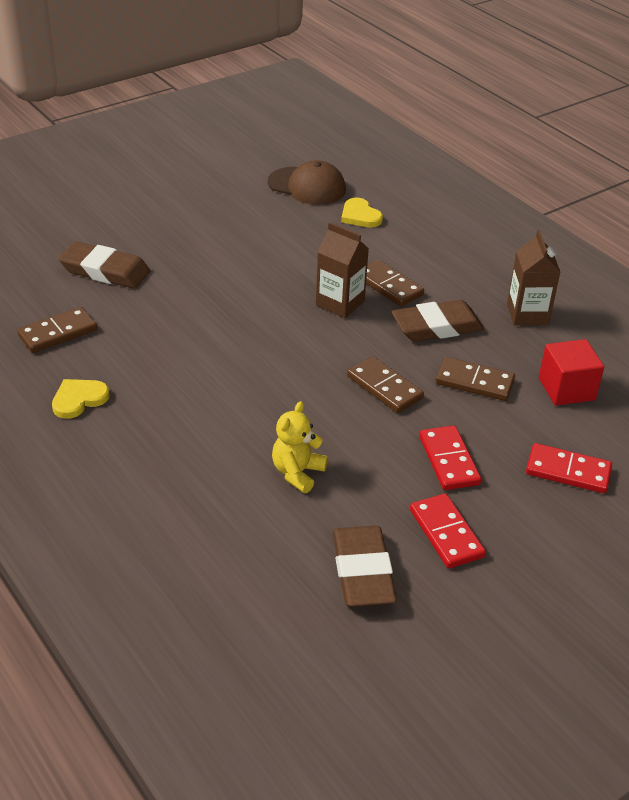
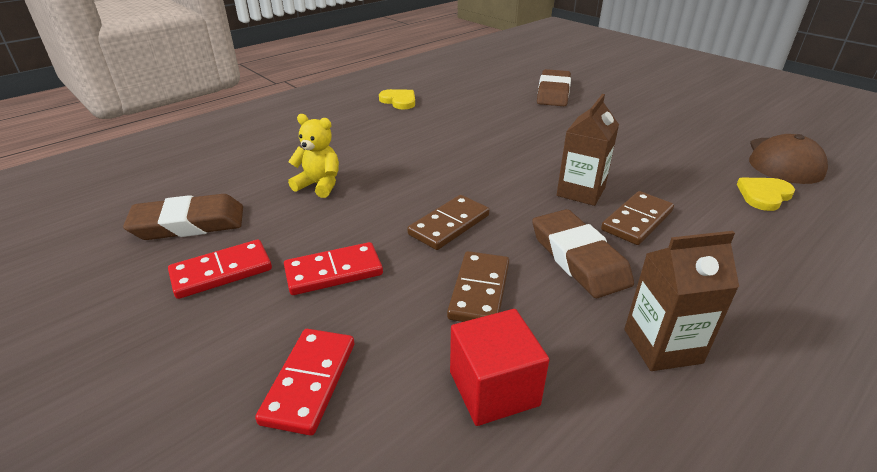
camera: 85 degrees right, 5 degrees down
brown domino [17,307,97,353] -> none

